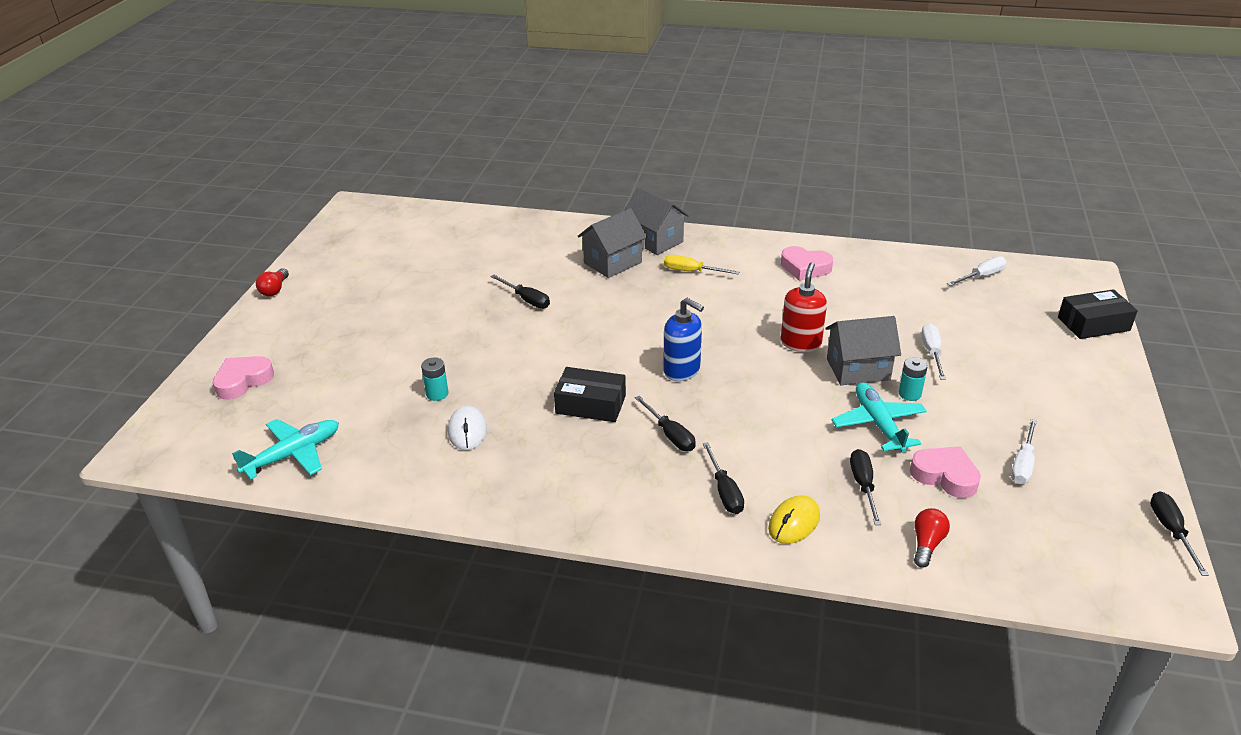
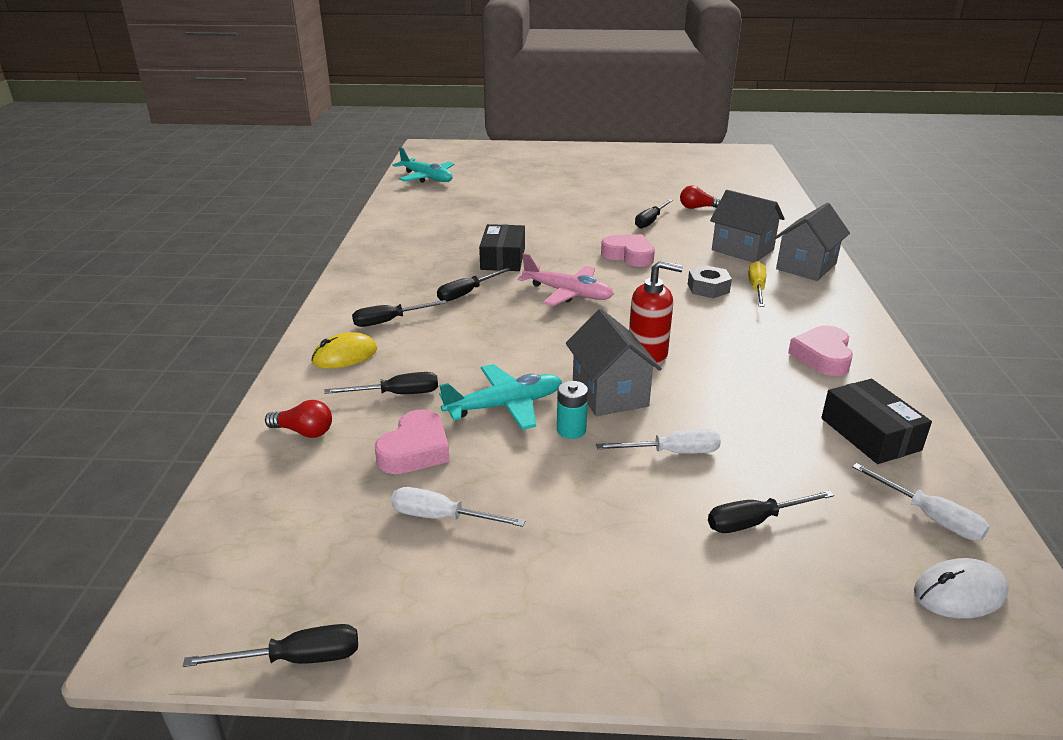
camera: 80 degrees right, 5 degrees down
pink heart [213,356,274,400] -> pink heart moved to [601,234,655,267]
red light bulb [256,268,289,296] -> red light bulb moved to [680,185,721,209]
turquoise battery [421,357,448,401] -> none
white mouse [448,406,487,450] -> white mouse moved to [914,558,1009,619]
blue soap dispenser [663,298,704,381] -> pink plane [517,253,614,306]
yellow mouse [768,495,820,544] -> yellow mouse turned 60 degrees counterclockwise [311,332,377,369]
black box [1058,289,1138,339] -> black box moved to [821,379,932,464]
none -> grey nut [688,265,732,298]
none -> black screwdriver [708,490,834,533]

